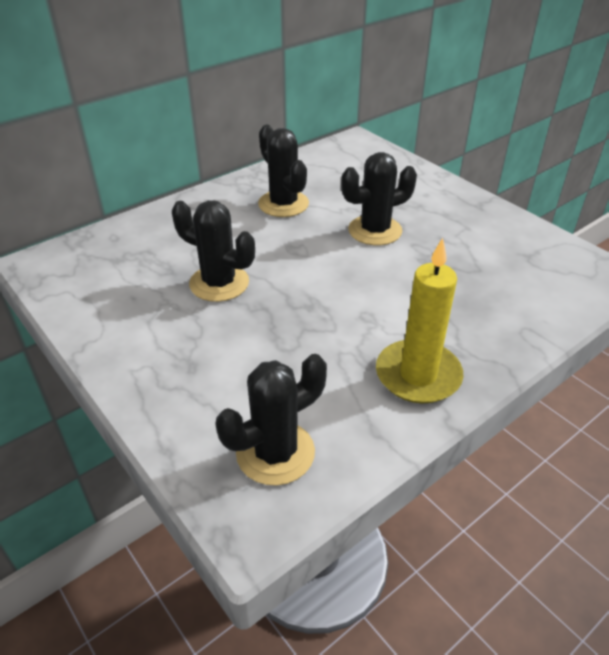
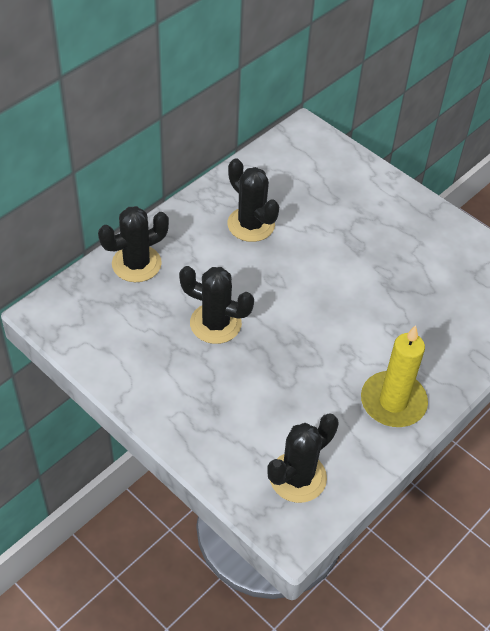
camera: 10 degrees left, 10 degrees up
black cactus [341,152,417,245] -> black cactus moved to [98,206,169,282]

